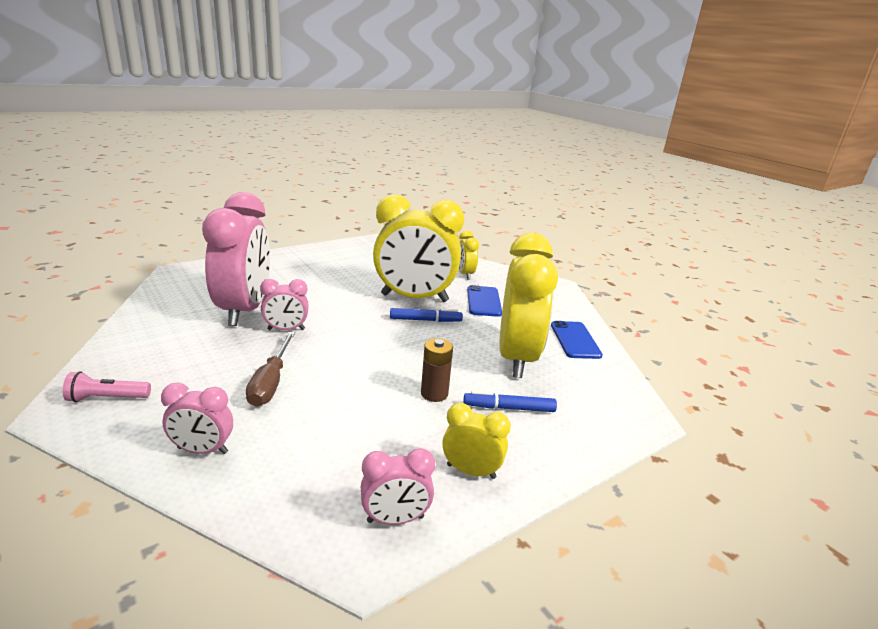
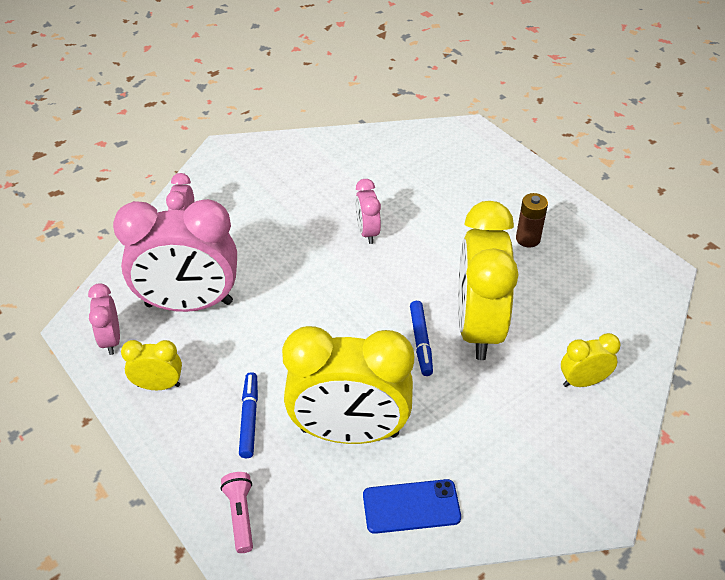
camera: 90 degrees right, 20 degrees up
pink flashlight [63,371,151,402] -> pink flashlight moved to [221,472,253,553]
pink clock [202,192,270,326] -> pink clock moved to [113,199,237,312]
brown screwdriver [246,332,295,407] -> none
brown battery [421,338,453,402] -> brown battery moved to [516,193,548,248]
yellow clock [442,403,511,479] -> yellow clock turned 105 degrees counterclockwise [121,340,182,390]
blue phone [467,285,502,317] -> none

